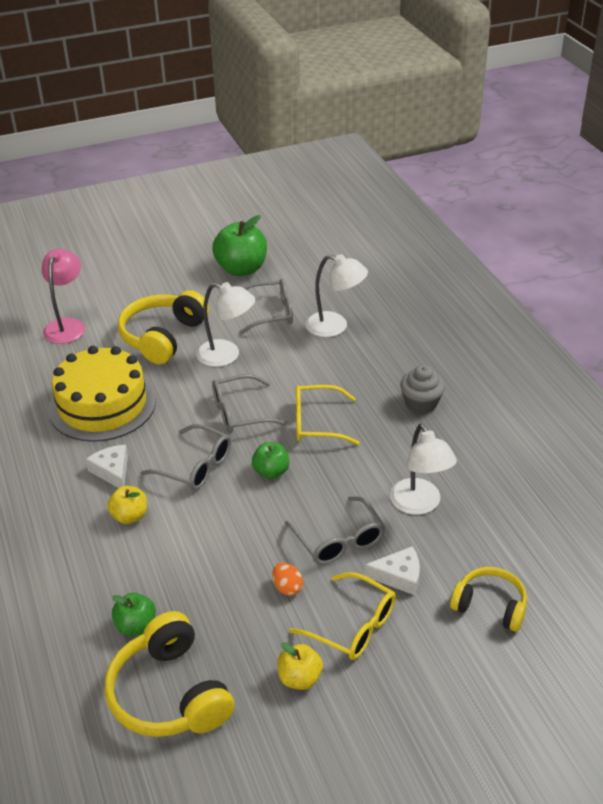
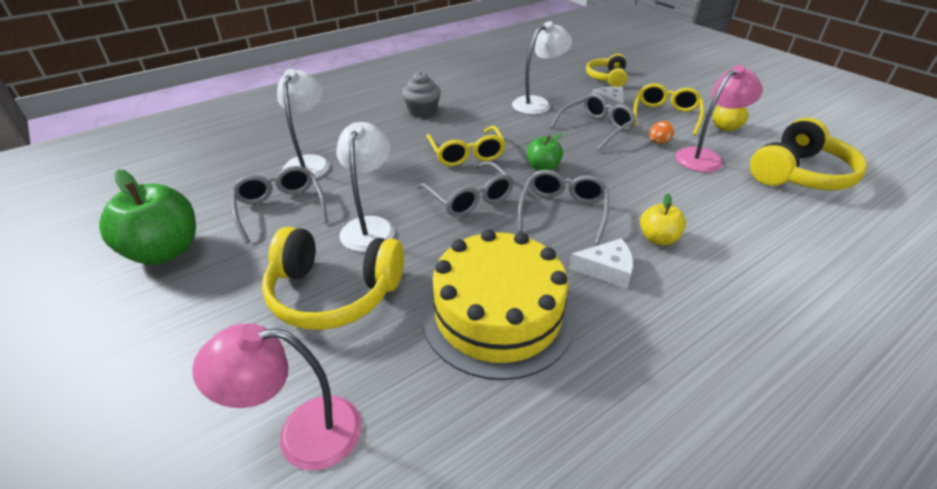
camera: 105 degrees left, 0 degrees up
white cheese [86,445,128,488] -> white cheese turned 135 degrees counterclockwise [569,238,633,289]
green apple [112,593,156,636] -> none
none -> pink lamp [676,65,763,172]

